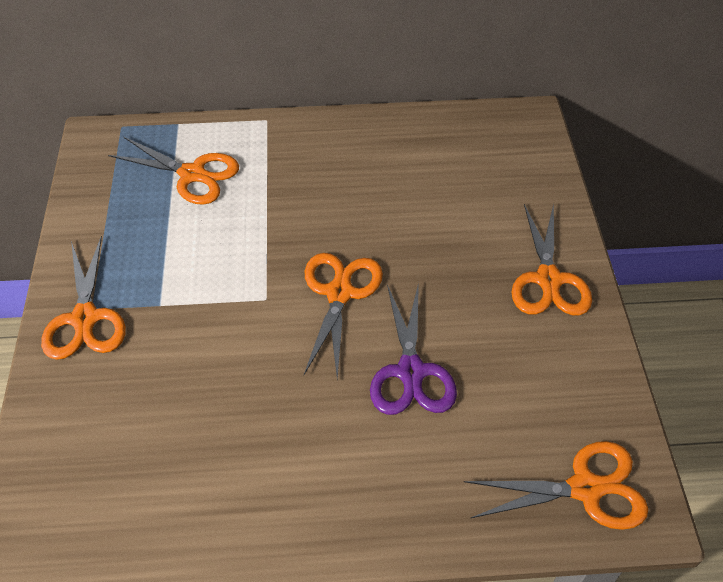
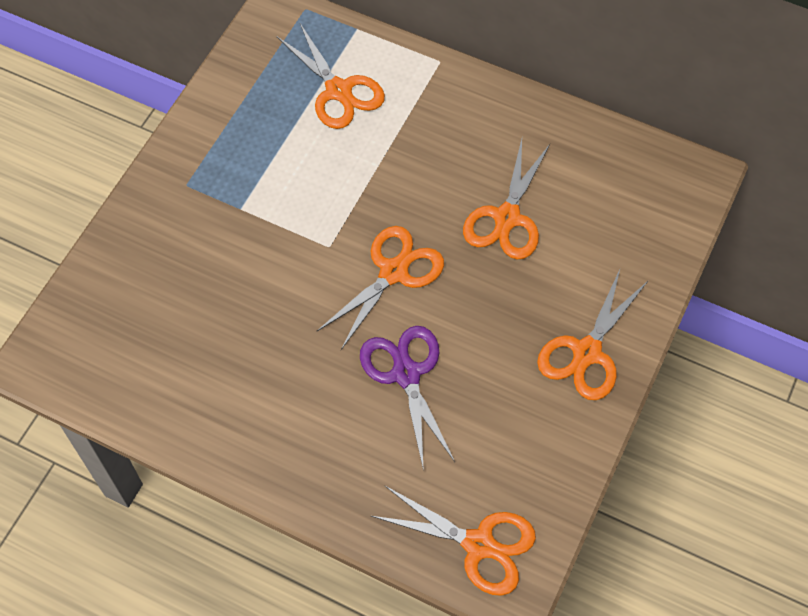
camera: 30 degrees right, 10 degrees up
orange scissors [41,236,126,360] -> orange scissors moved to [463,139,550,259]
purple scissors [370,282,457,415] -> purple scissors turned 135 degrees clockwise [360,326,455,471]

